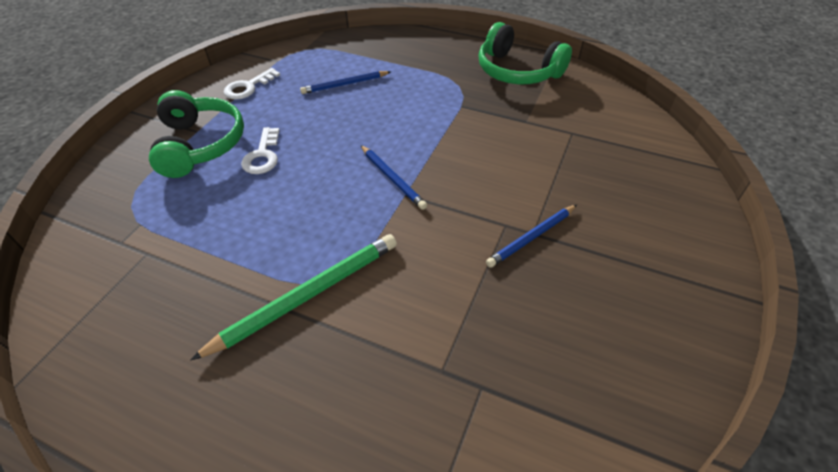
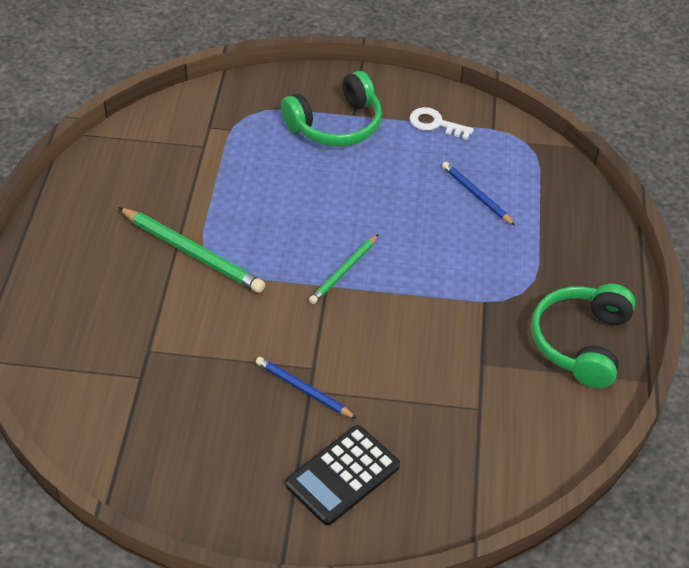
camera: 70 degrees right, 0 degrees up
white key [241,127,280,174] -> none
blue pencil [361,145,427,210] -> green pencil [309,234,378,304]
none -> black calculator [286,425,400,525]

